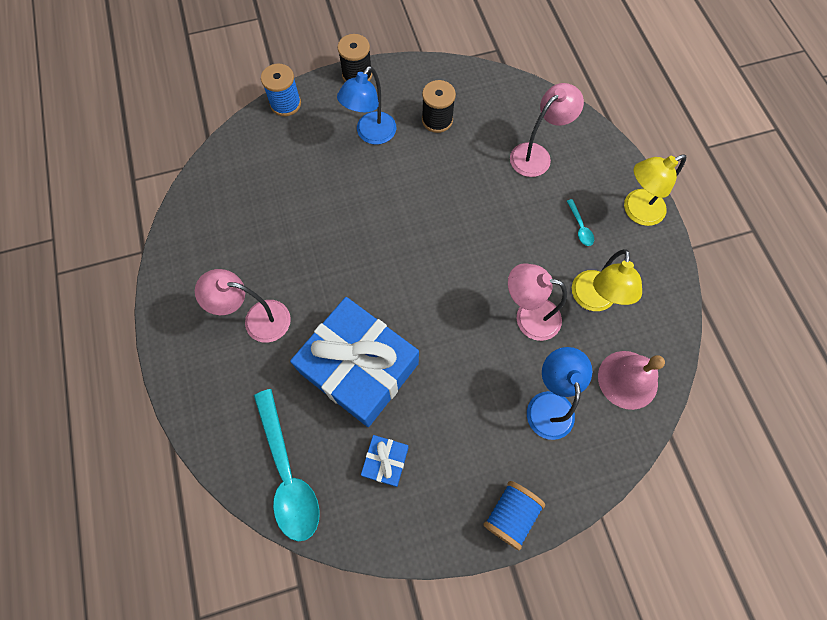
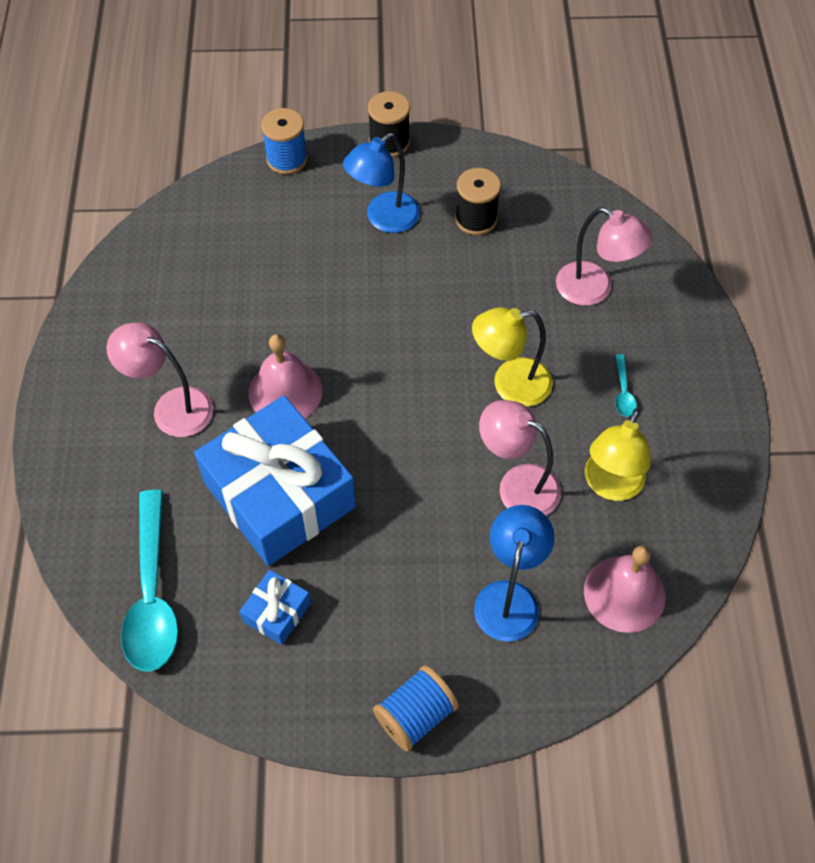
camera: 15 degrees right, 10 degrees down
pink lamp [510,83,584,177] -> pink lamp turned 60 degrees clockwise [556,207,652,306]
yellow lamp [624,154,686,226] -> yellow lamp moved to [472,307,553,407]
none -> pink bell [249,334,323,419]

